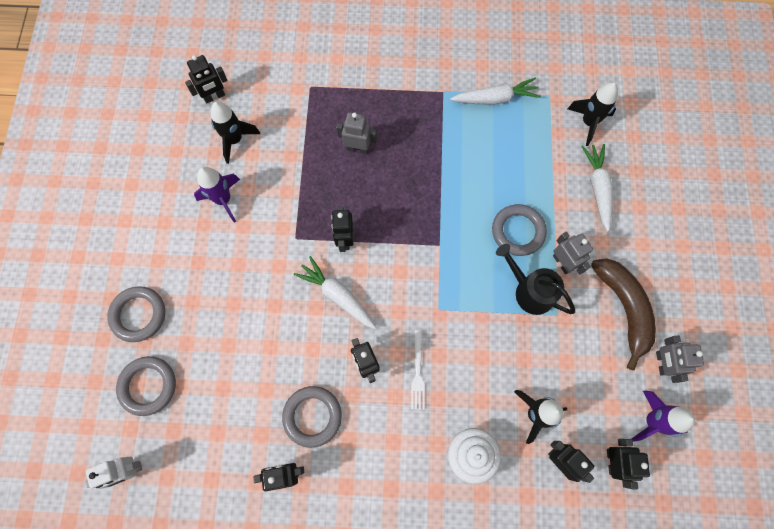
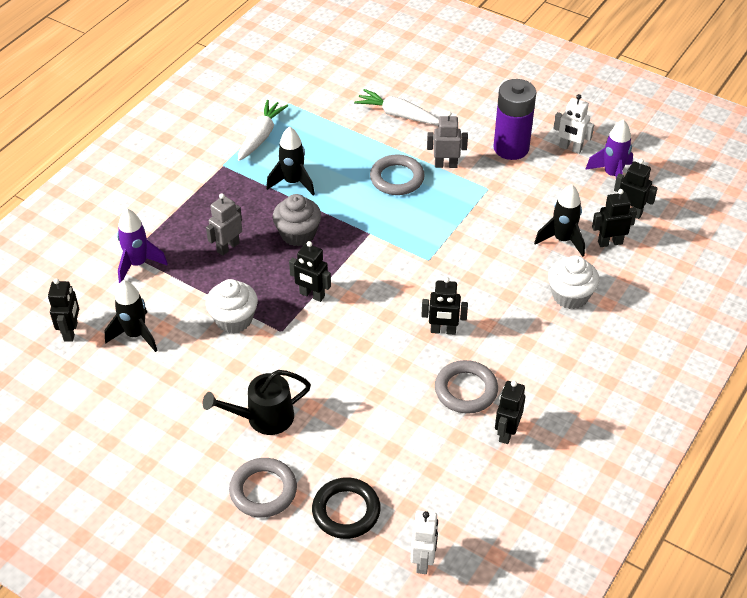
camera: 60 degrees left, 25 degrees down
grey ring [116,356,176,416] -> black ring [312,478,381,539]
purple rocket [194,167,240,223] -> purple rocket moved to [117,209,168,283]
white carrot [294,256,376,329] -> none
white fork [411,330,425,410] -> none
black watering can [496,244,575,315] -> black watering can moved to [203,370,311,435]
black rocket [567,82,618,146] -> black rocket moved to [266,126,315,195]
brown banana [591,258,656,370] -> purple battery [493,79,536,160]
grey robot [656,336,704,383] -> white robot [553,94,594,154]
none -> white cupcake [206,279,258,333]
none -> grey cupcake [273,194,321,246]

